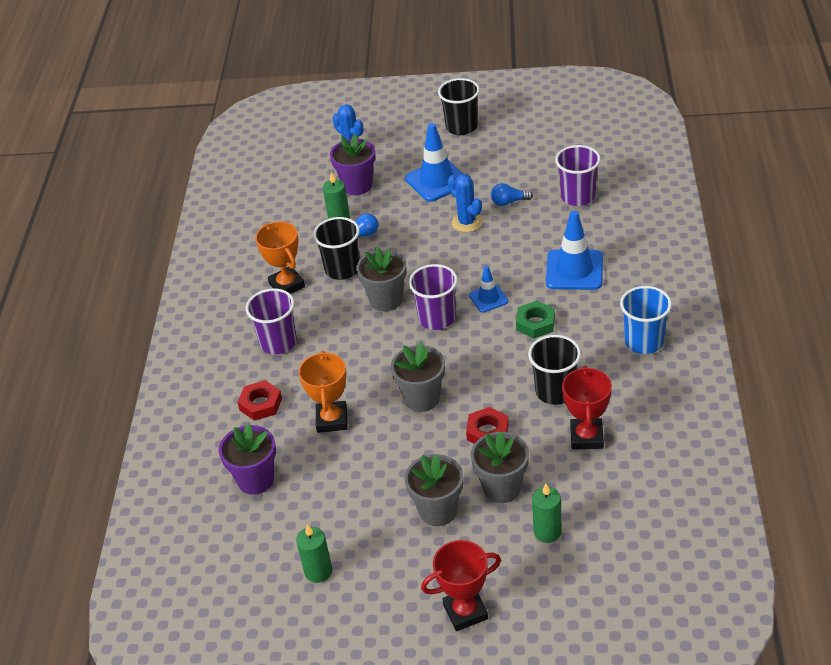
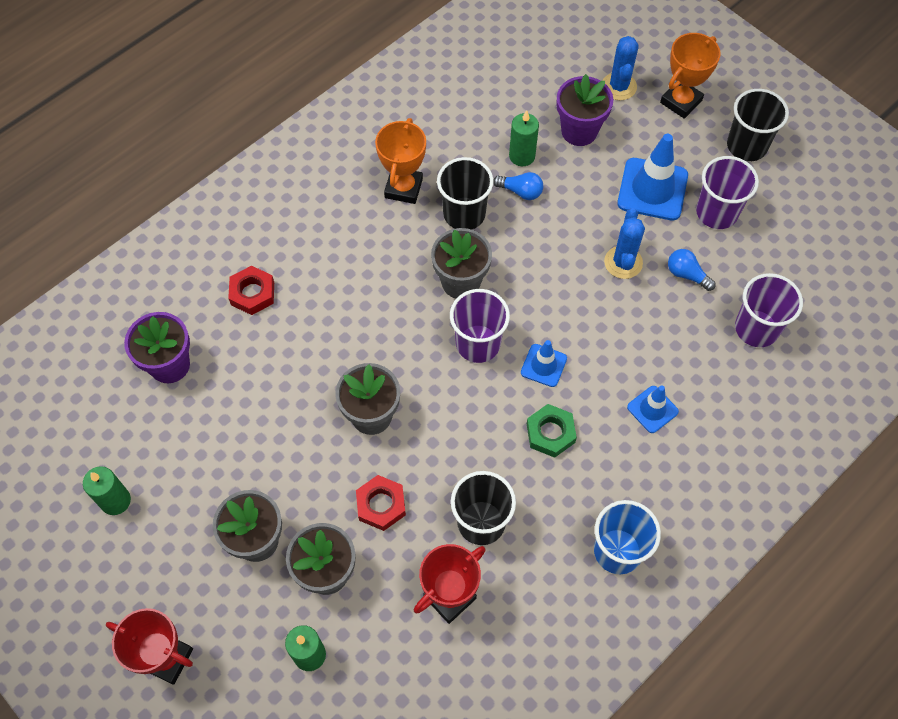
camera: 40 degrees right, 20 degrees up
purple cup [246,288,297,354] -> purple cup moved to [696,156,759,229]
orange trophy [298,351,348,433] -> orange trophy moved to [660,33,721,119]
blue traffic cone [546,211,603,290] -> blue traffic cone [627,386,679,433], size x0.56

